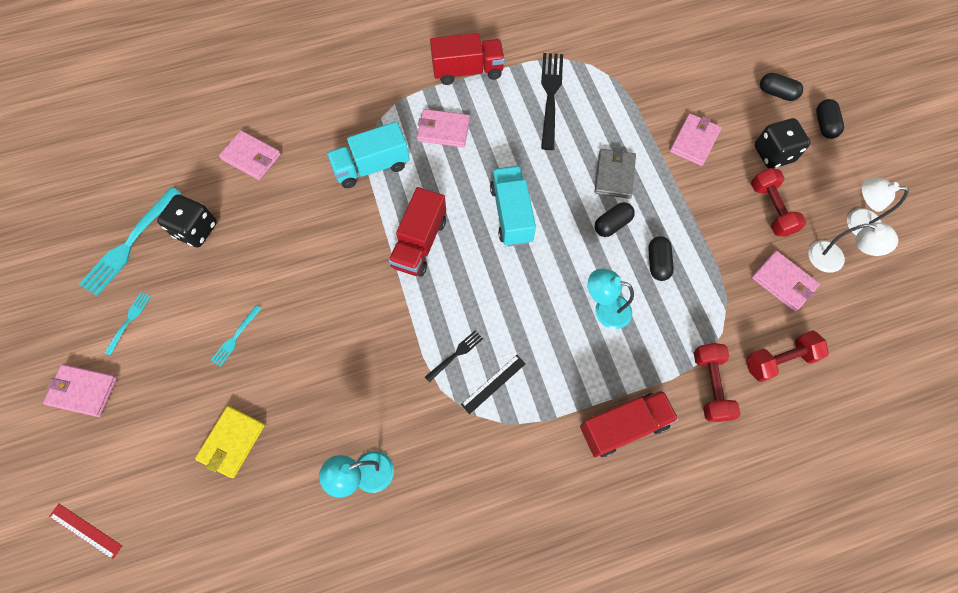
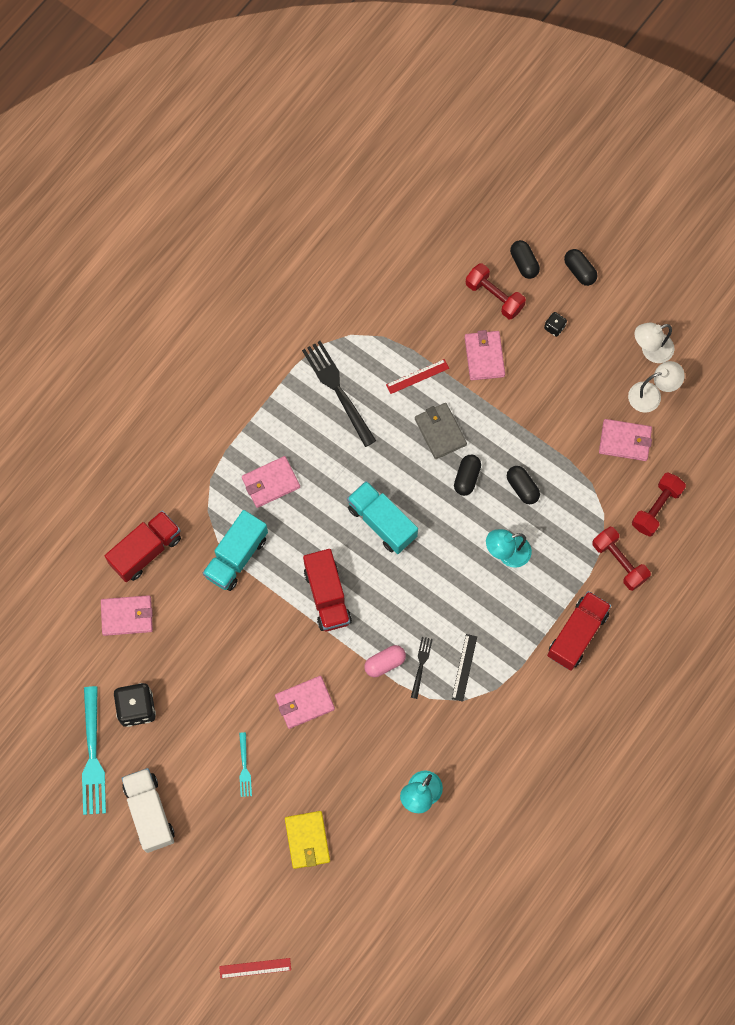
camera: 35 degrees left, 5 degrees up
pink wallet [43,364,117,417] -> pink wallet moved to [275,676,335,729]
turquoise fork [104,292,151,356] -> white truck [121,768,175,853]
red truck [430,33,505,85] -> red truck moved to [105,511,181,582]
red dumbbell [751,168,806,237] -> red dumbbell moved to [466,263,526,319]
black dice [755,118,811,168] -> black dice [544,312,567,337], size x0.51
black capsule [760,73,803,101] -> black capsule turned 75 degrees clockwise [510,240,540,279]
none -> pink capsule [364,645,406,677]
none -> red ruler [386,359,449,394]

